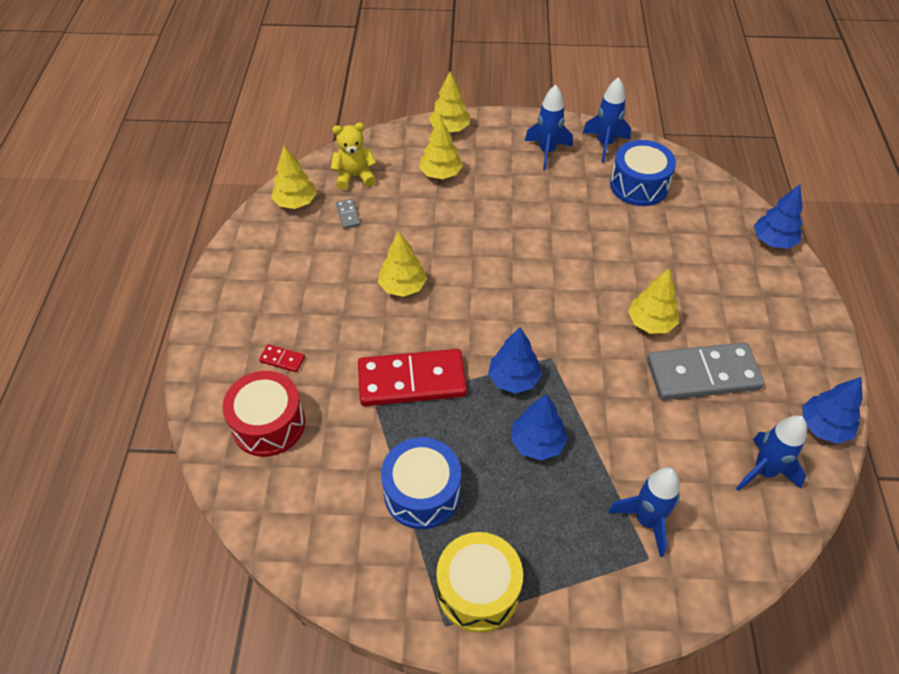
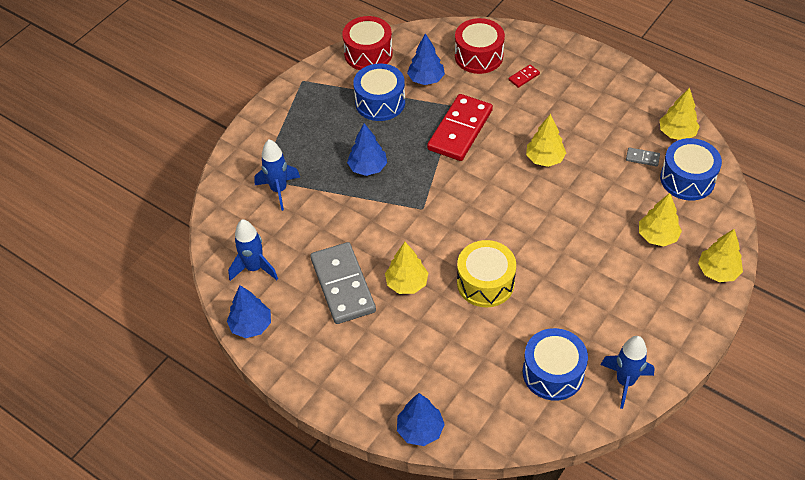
camera: 125 degrees right, 0 degrees up
yellow teddy bear [331,123,377,190] -> blue drum [660,138,722,201]
yellow drum [436,532,523,633] -> yellow drum moved to [457,240,516,307]
blue tree [488,327,542,394] -> blue tree moved to [407,33,445,85]
blue rocket [525,85,573,171] -> none
grey domino [647,342,764,400] -> grey domino turned 45 degrees counterclockwise [310,242,376,324]
none -> red drum [342,16,393,70]

